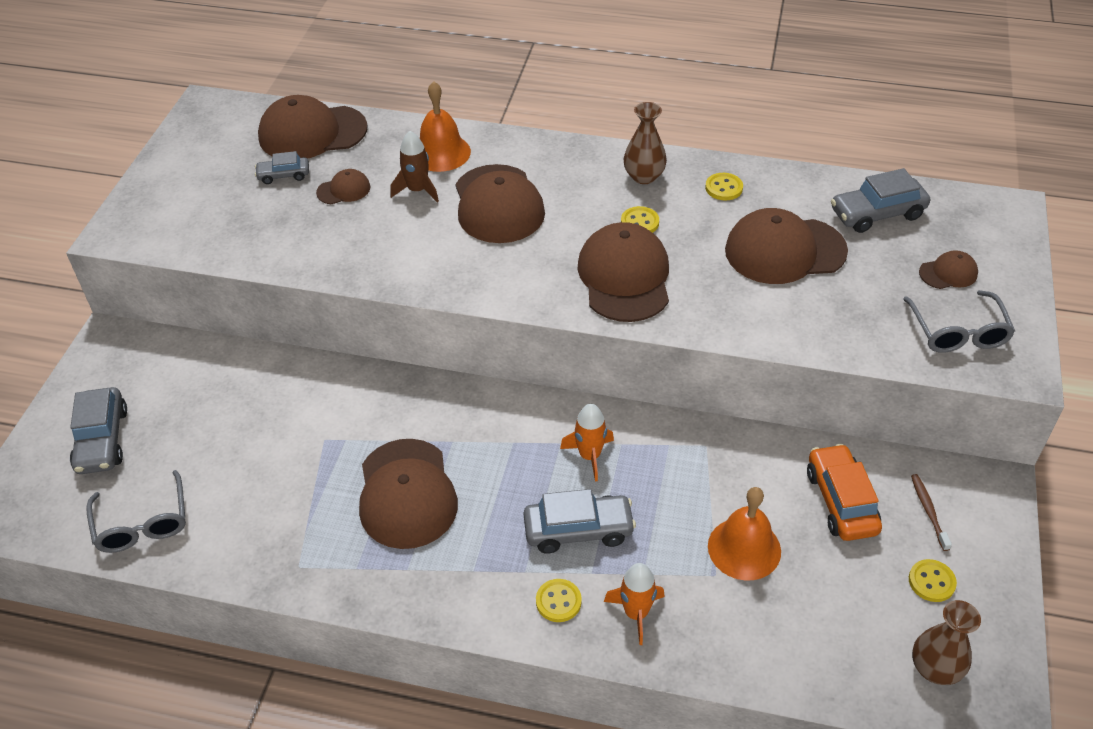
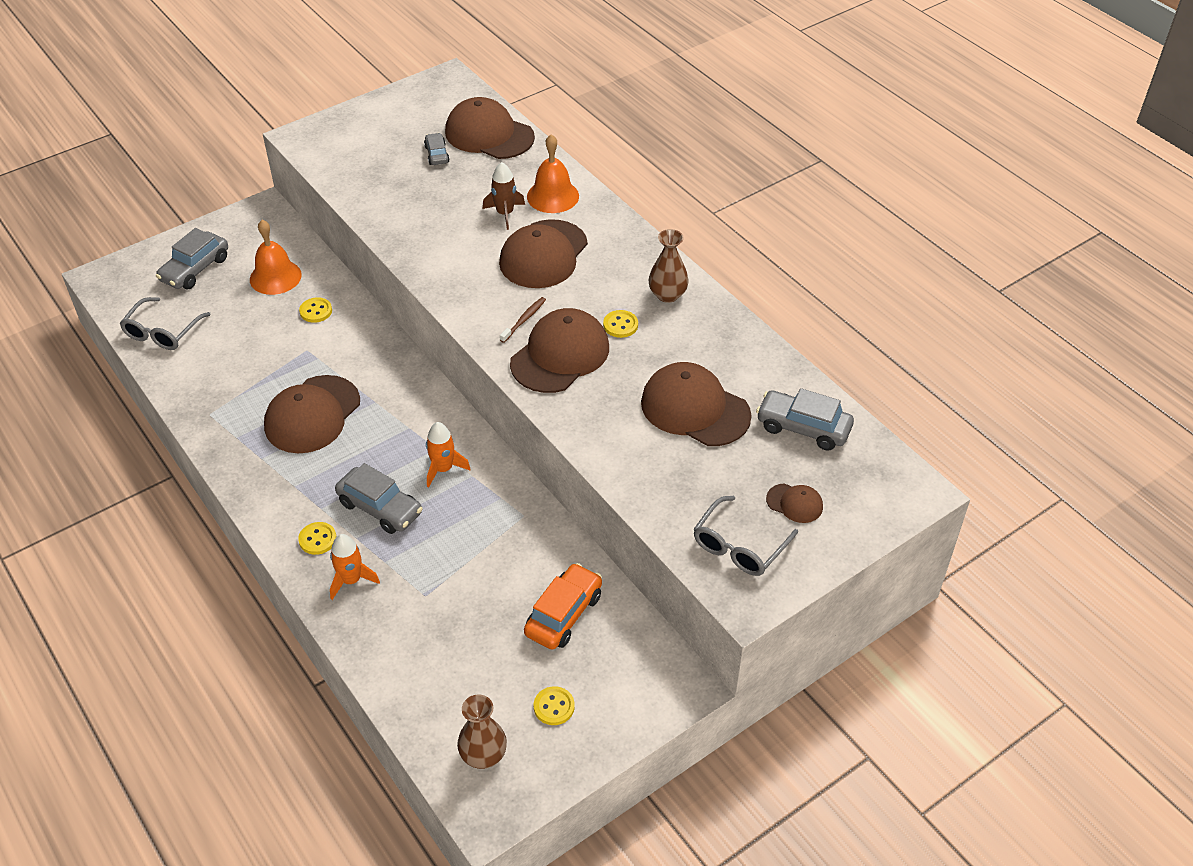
camera: 40 degrees right, 0 degrees up
grey car [255,151,309,184] -> grey car turned 45 degrees clockwise [424,133,450,165]
brown cap [316,169,371,204] -> none
yellow button [705,173,743,200] -> yellow button moved to [299,297,332,323]
orange bell [708,487,781,581] -> orange bell moved to [250,220,302,295]
brown toothbrush [911,474,952,551] -> brown toothbrush moved to [500,297,546,343]

